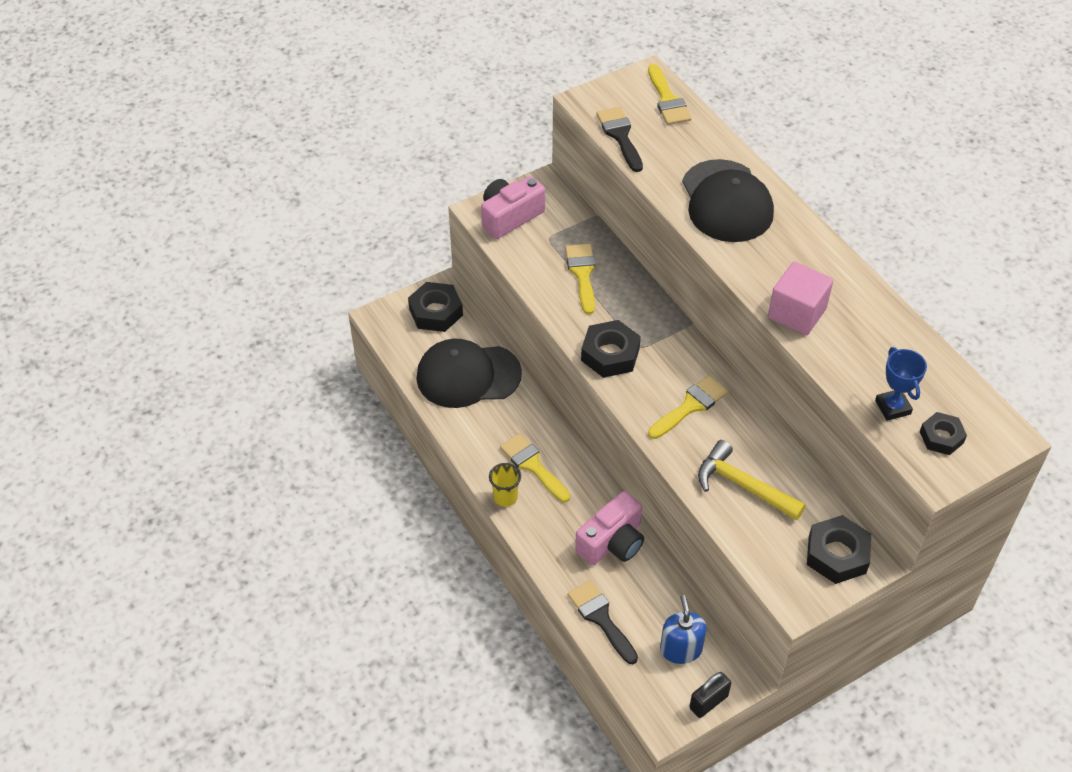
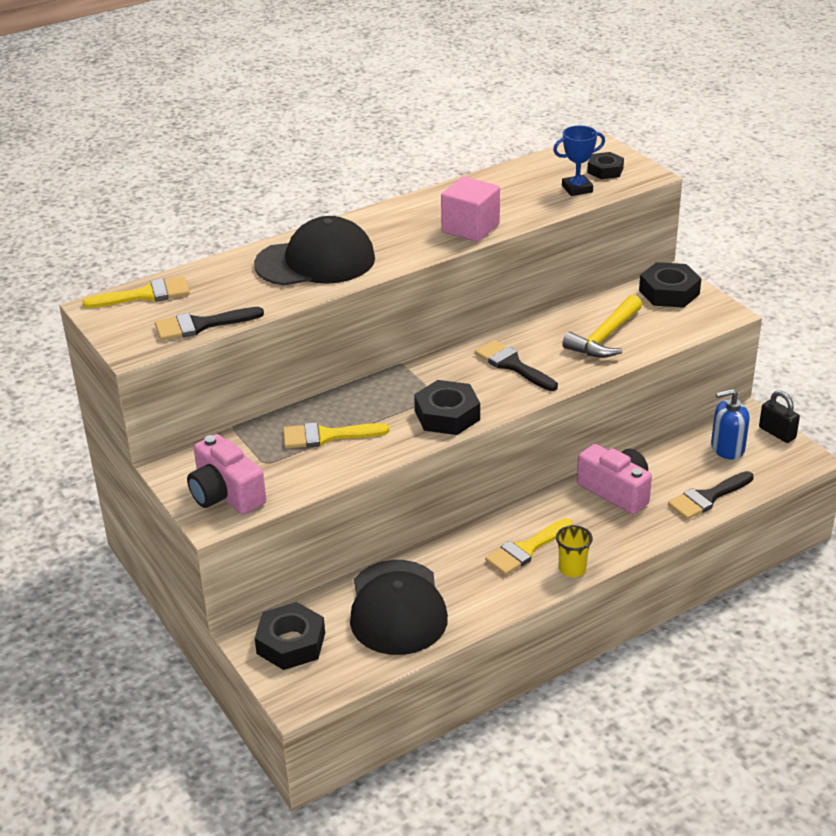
camera: 90 degrees left, 15 degrees down
yellow brush [648,375,728,439] -> black brush [475,340,558,391]

